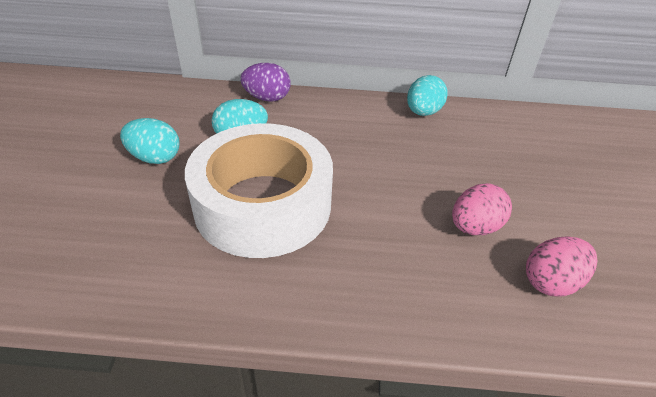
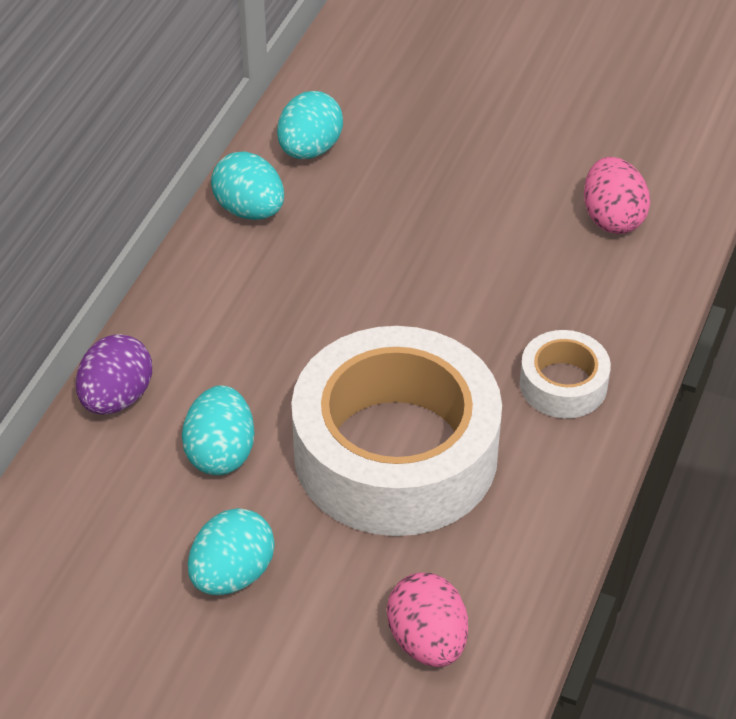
camera: 70 degrees left, 5 degrees up
pink egg [452,183,512,235] -> pink egg moved to [387,573,468,667]
none -> turquoise egg [277,91,343,159]
none -> white tape [520,330,611,418]

